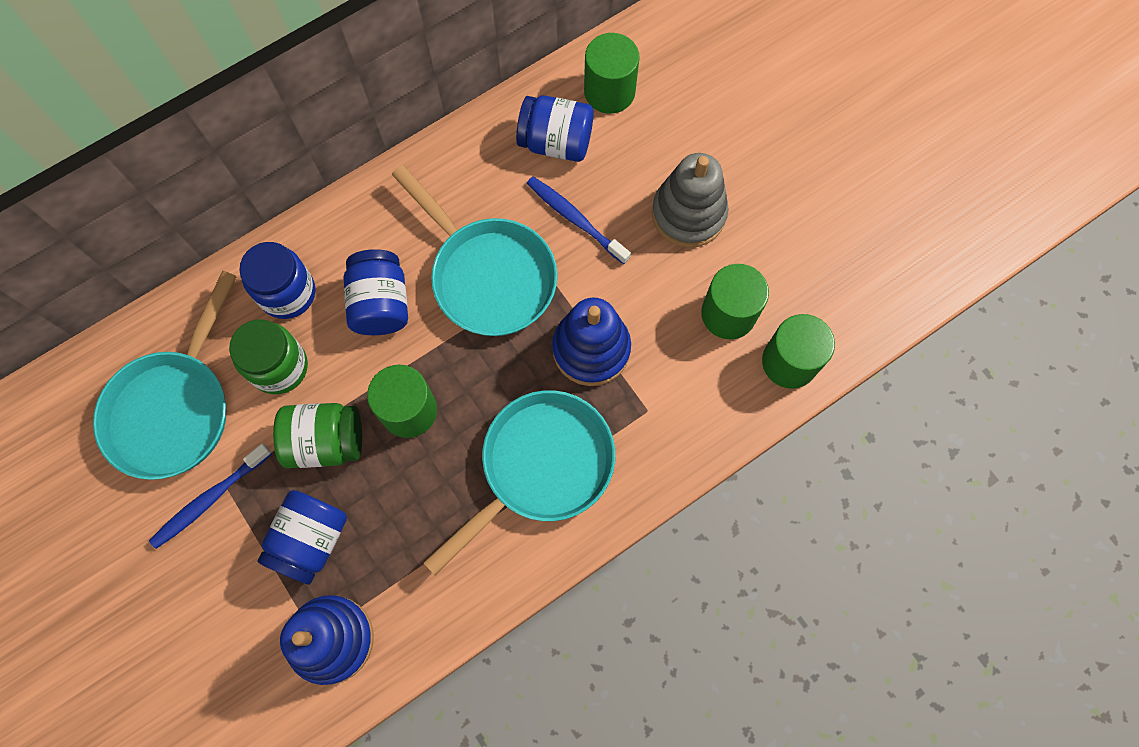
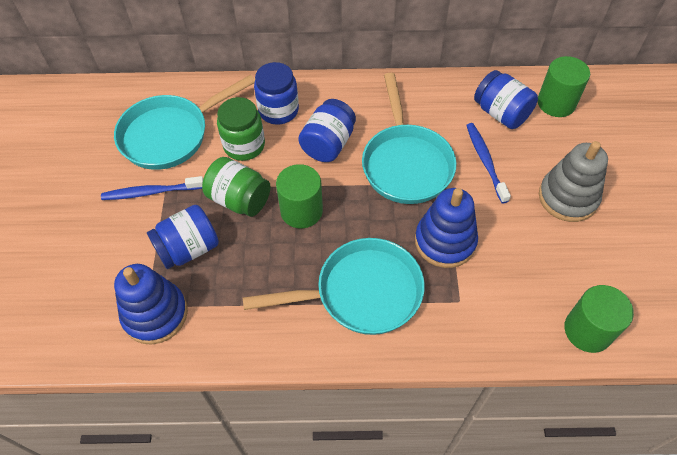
camera: 35 degrees right, 15 degrees down
green cylinder [701,264,769,339] -> none

